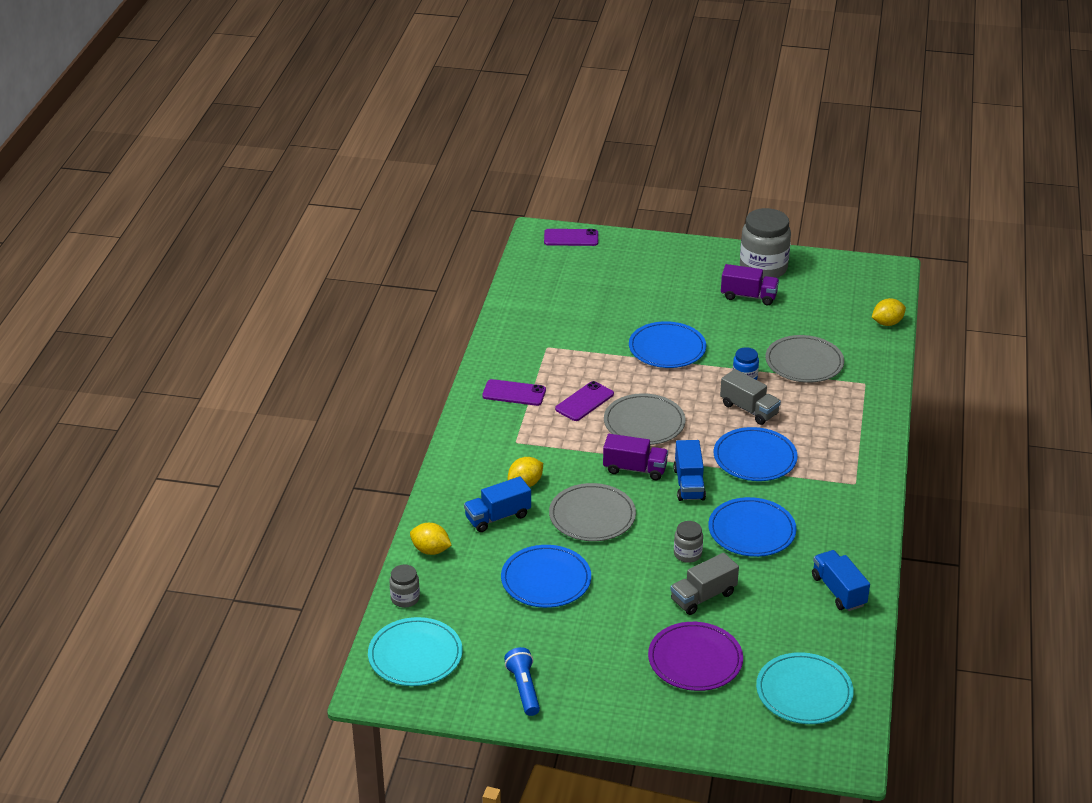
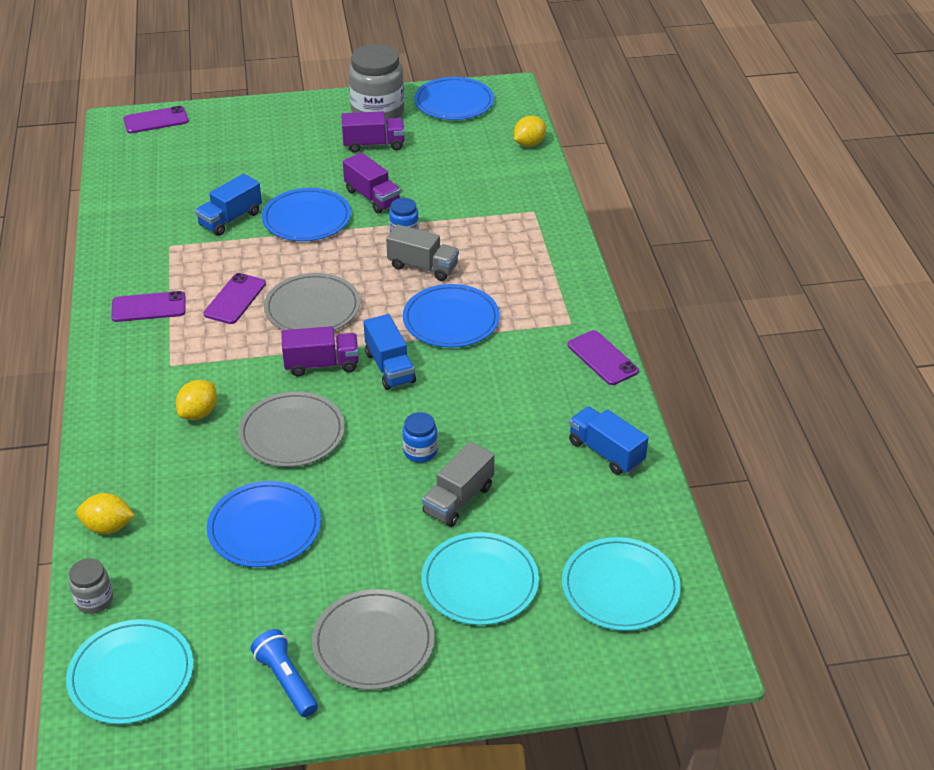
camera: 20 degrees left, 5 degrees up
blue truck [464,476,531,532] -> blue truck moved to [195,174,262,236]
purple plate [648,622,743,691] -> turquoise plate [421,532,539,625]
grey jar [674,521,703,563] -> blue jar [403,412,438,463]
blue plate [708,497,797,557] -> blue plate moved to [414,77,494,120]
grey plate [765,335,844,383] -> grey plate moved to [312,589,435,690]
none -> purple truck [343,152,401,214]
none -> purple phone [568,330,639,385]

